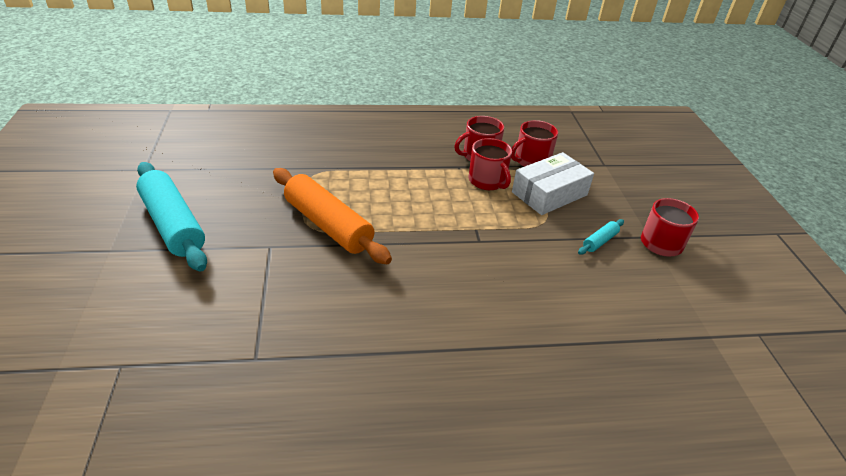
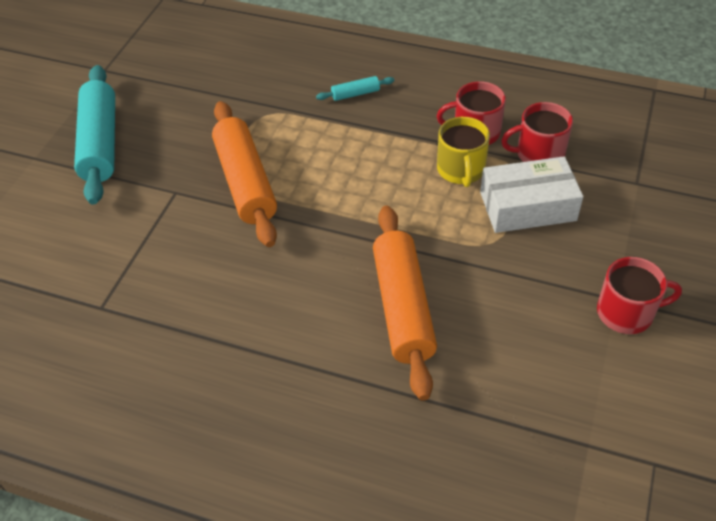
camera: 30 degrees right, 10 degrees up
red mug [469,138,512,190] -> yellow mug [437,117,490,187]
turquoise rolling pin [578,219,624,255] -> turquoise rolling pin moved to [316,76,394,101]
none -> orange rolling pin [373,206,437,401]

